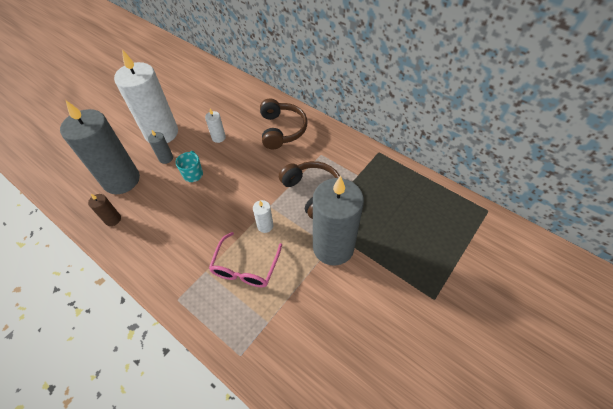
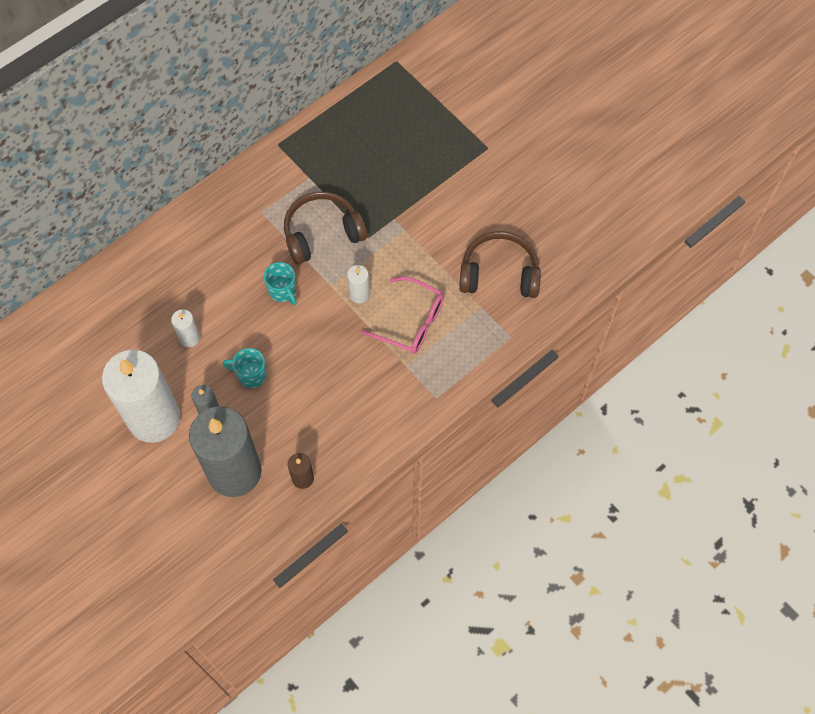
camera: 80 degrees left, 10 degrees up
brown headphones [260,99,307,149] -> brown headphones moved to [459,231,541,298]
grey candle [313,175,364,266] -> none
none -> turquoise mug [264,262,296,305]

